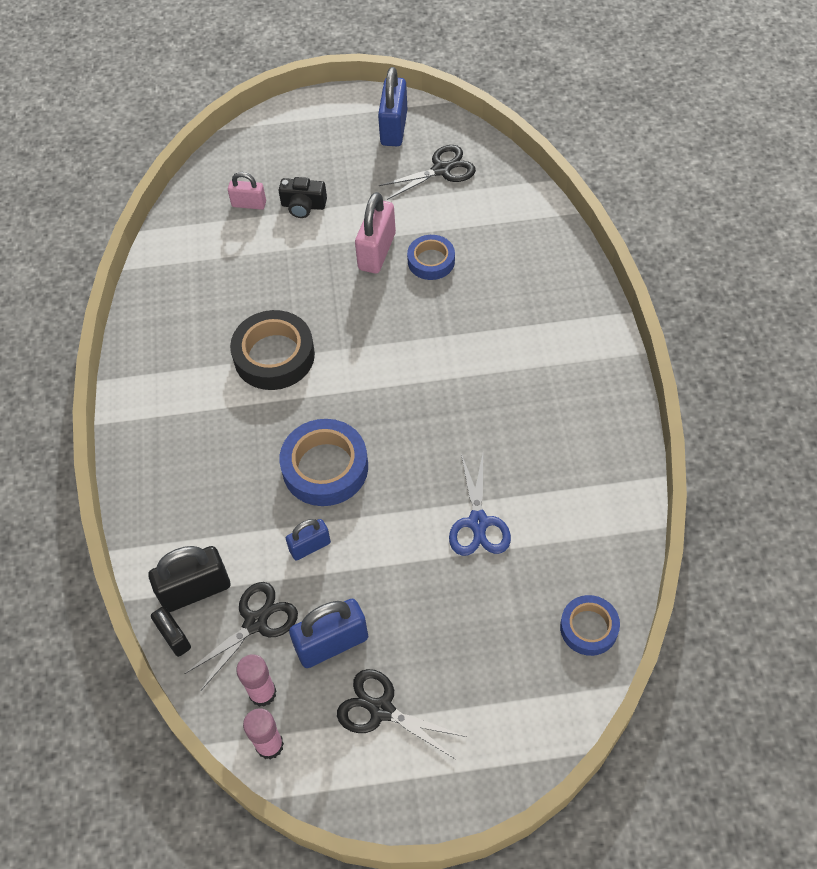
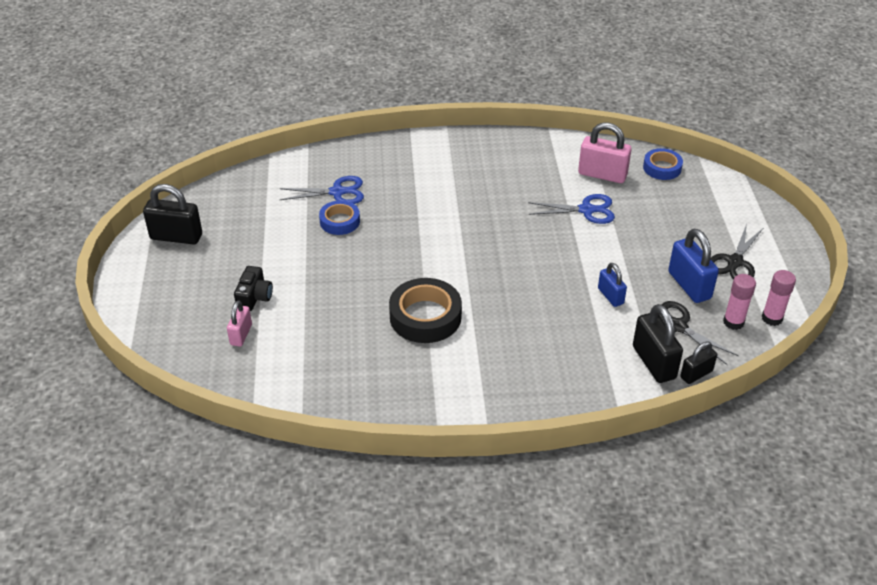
camera: 90 degrees left, 15 degrees down
blue tape [279,419,368,506] -> none
pink padlock [355,192,396,274] -> pink padlock moved to [578,122,632,183]
blue padlock [378,67,407,146] -> black padlock [143,184,202,245]
black scissors [378,145,476,200] -> none
none -> blue scissors [280,176,364,204]

